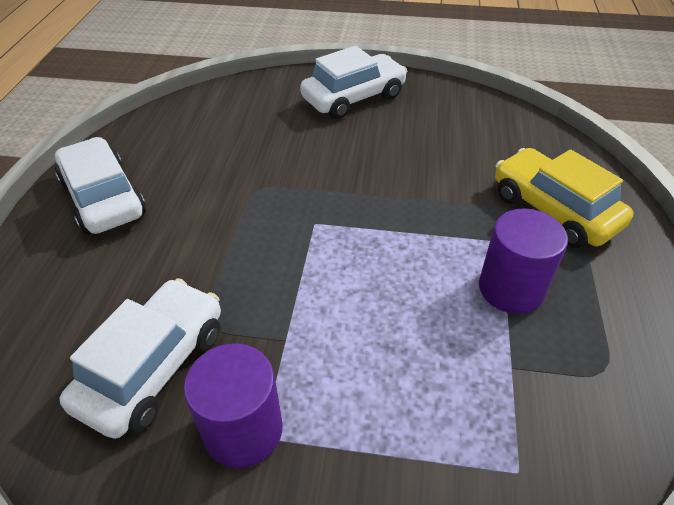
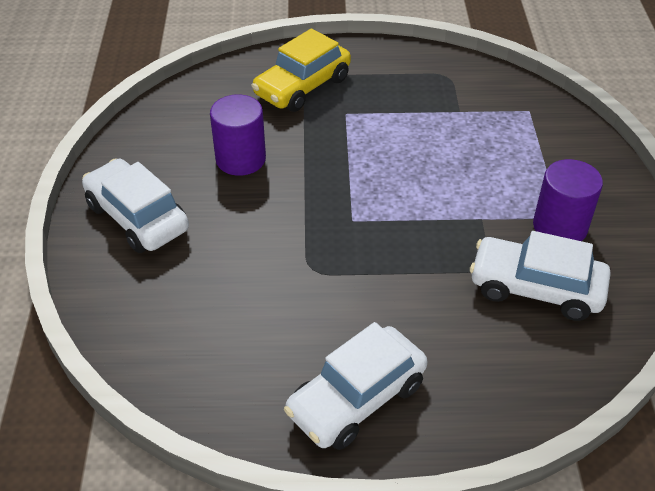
camera: 100 degrees left, 0 degrees up
purple cylinder [479,208,568,314] -> purple cylinder moved to [210,94,266,176]

